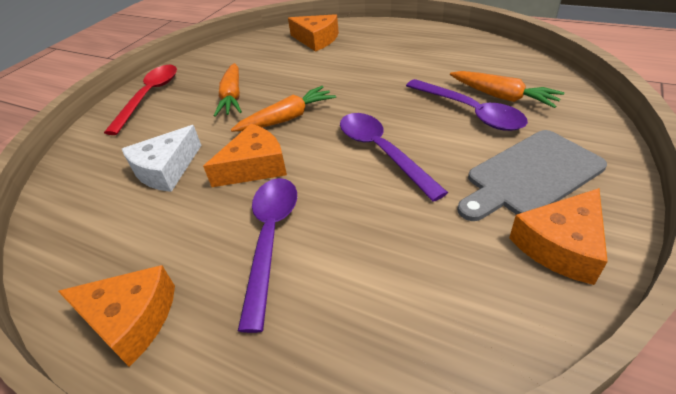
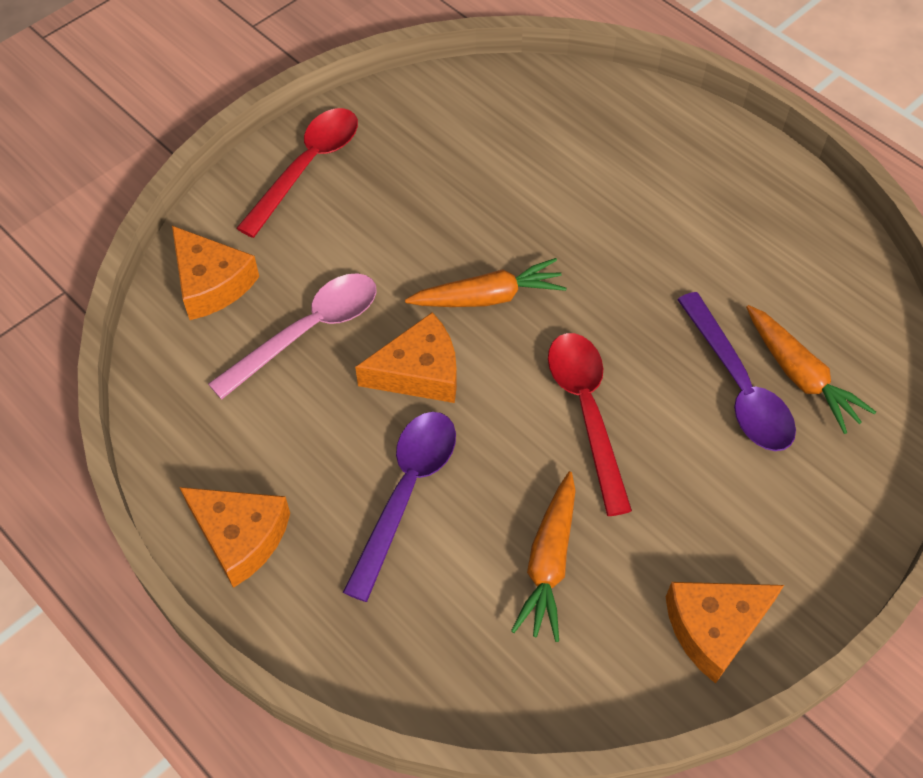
camera: 15 degrees right, 15 degrees up
white cheese [122,125,201,192] -> pink spoon [208,273,377,400]
orange carrot [214,63,242,117] -> orange carrot moved to [511,471,576,642]
orange cheese [288,14,339,52] -> orange cheese moved to [172,226,259,320]
purple spoon [340,113,448,202] -> red spoon [548,333,632,516]
grey cutting board [457,130,607,221] -> none

